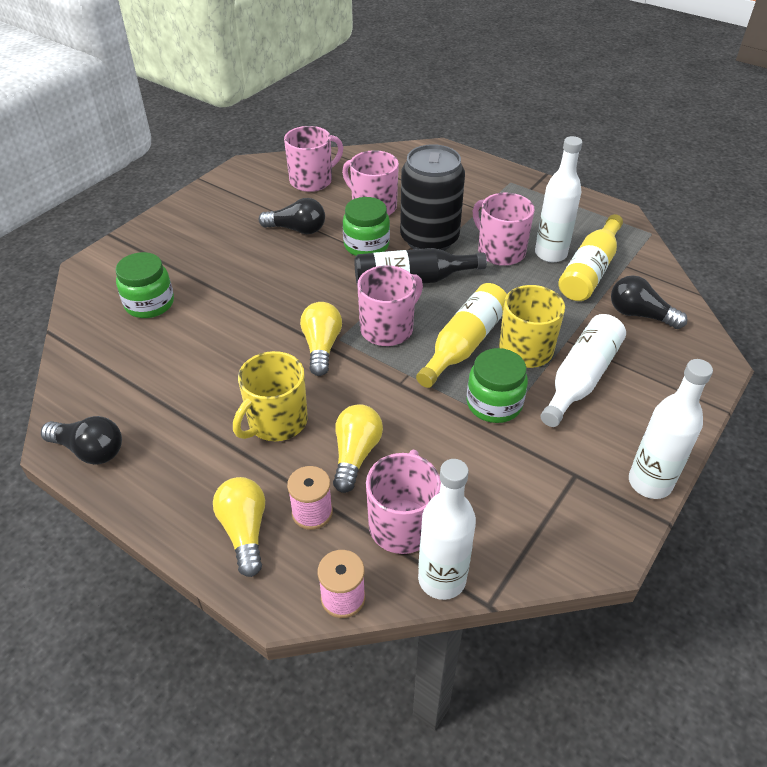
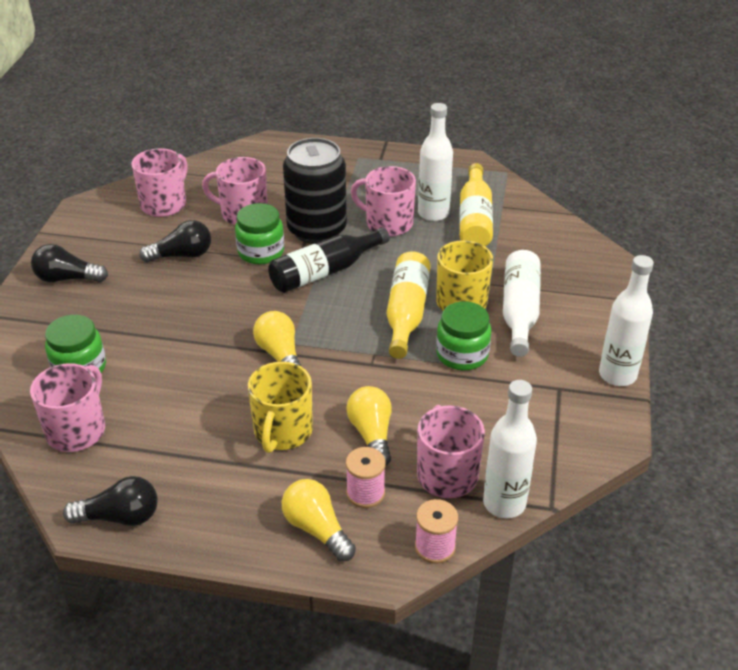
camera: 25 degrees left, 5 degrees down
pink mug [357,265,423,346] -> pink mug moved to [30,363,105,452]
black light bulb [611,275,687,329] -> black light bulb moved to [31,244,108,283]

